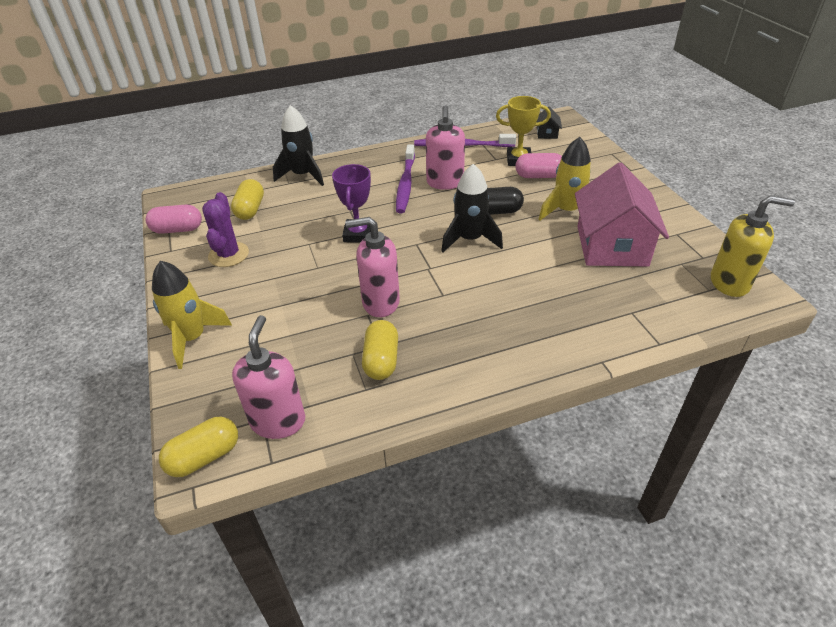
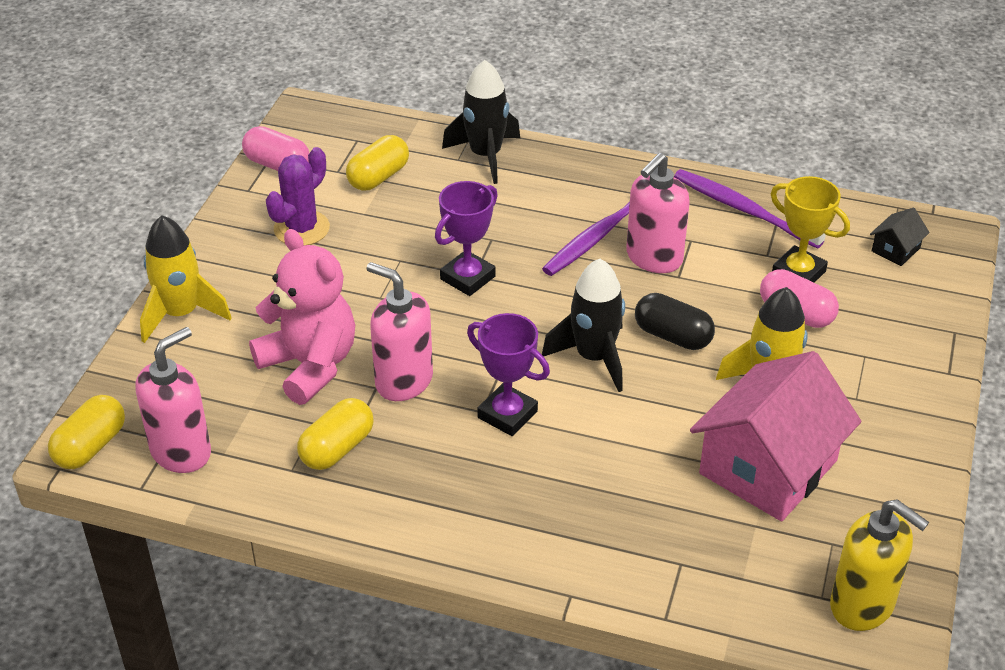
camera: 35 degrees right, 0 degrees up
yellow capsule [159,417,238,477] -> yellow capsule turned 60 degrees counterclockwise [48,395,125,469]
none -> pink teddy bear [249,229,355,405]
none -> purple trophy [467,313,550,436]

